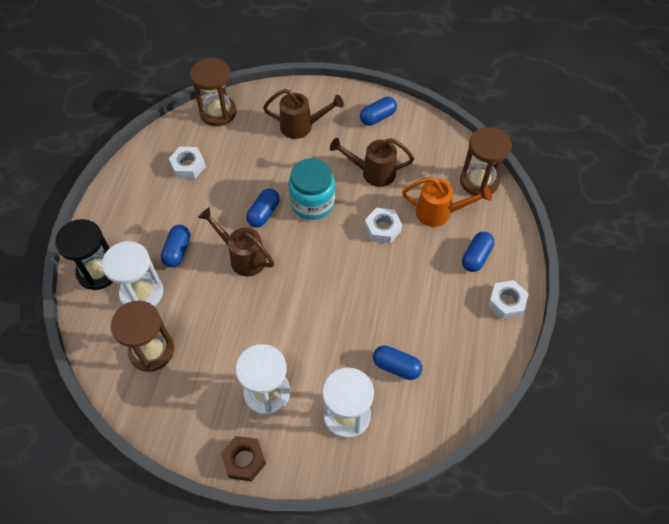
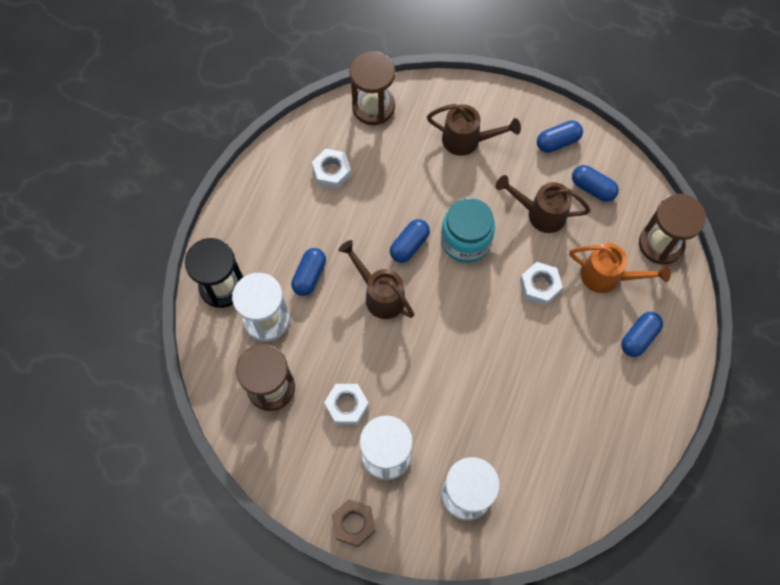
camera: 10 degrees right, 10 degrees up
blue capsule [373,345,422,380] -> blue capsule moved to [572,165,619,202]
white nut [488,280,529,319] -> white nut moved to [324,384,369,425]

